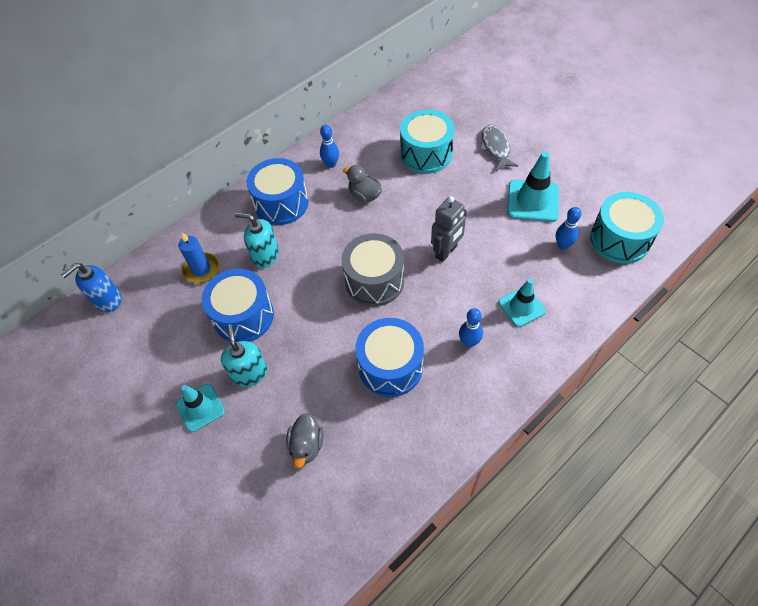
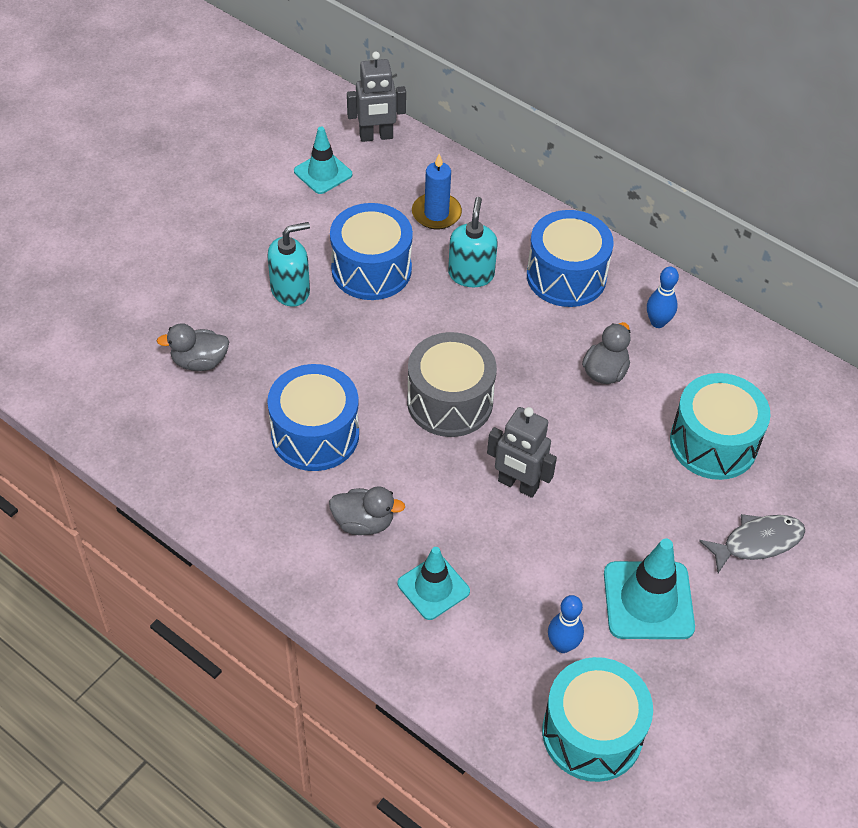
camera: 75 degrees right, 5 degrees down
blue soap dispenser [61,263,122,312] -> grey robot [347,52,406,142]
turquoise traffic cone [176,384,225,432] -> turquoise traffic cone moved to [294,127,352,194]
blue bowling pin [459,308,483,347] -> grey duck [329,487,405,535]

